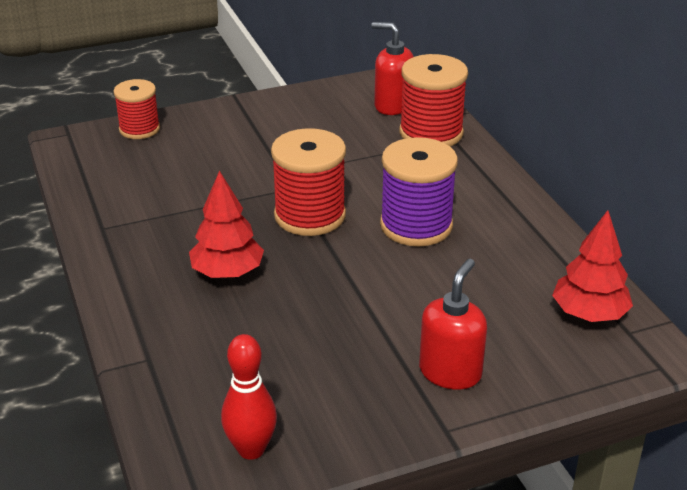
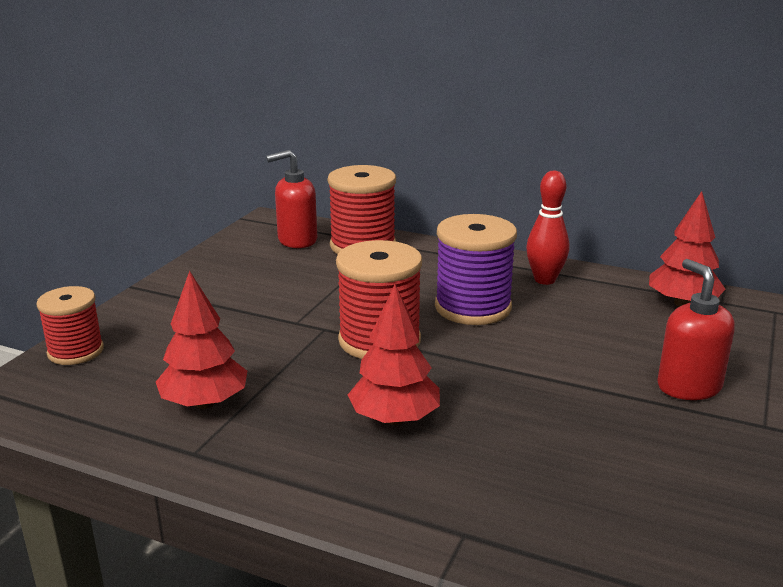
camera: 45 degrees left, 10 degrees down
red bowling pin [221,334,277,460] -> red bowling pin moved to [526,171,569,285]
none -> red tree [156,271,247,409]

